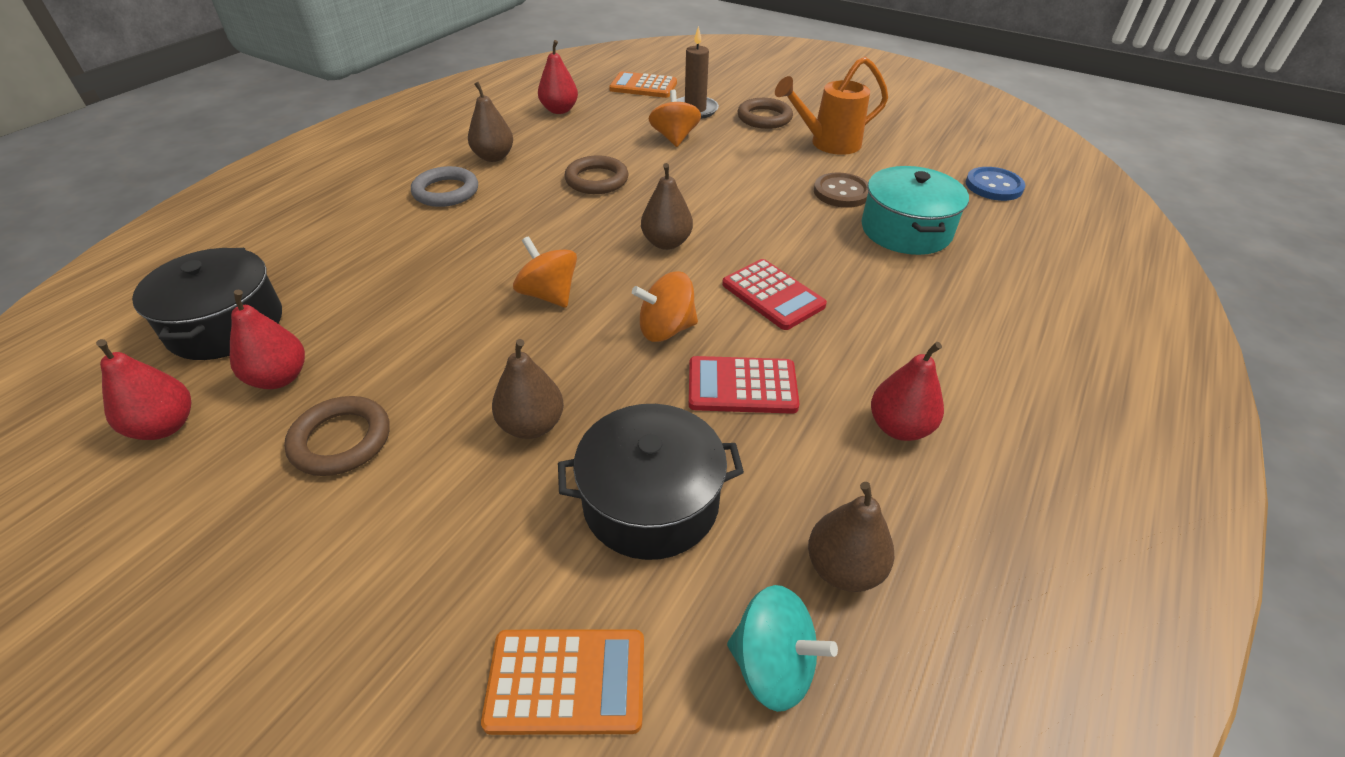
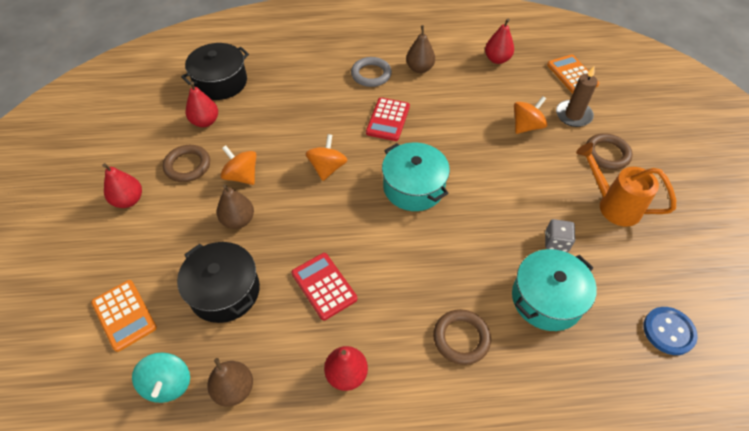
camera: 55 degrees right, 10 degrees up
red pear [96,339,192,440] -> red pear moved to [102,163,142,208]
brown ring [564,156,628,194] -> brown ring moved to [433,309,491,365]
orange spinning top [632,271,698,342] -> orange spinning top moved to [220,146,256,185]
brown pear [641,163,693,250] -> turquoise pot [382,142,450,211]
red calculator [722,259,827,330] -> red calculator moved to [366,98,410,141]
brown button [814,173,868,208] -> grey dice [545,219,575,252]

